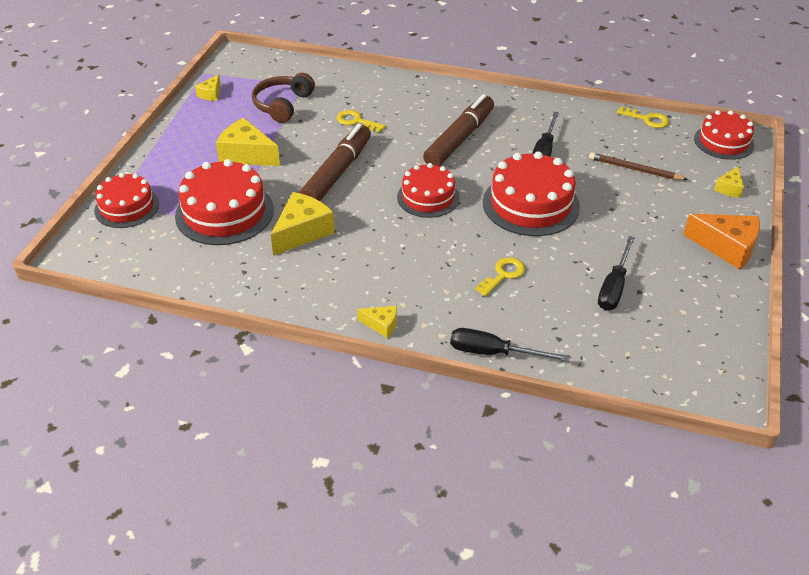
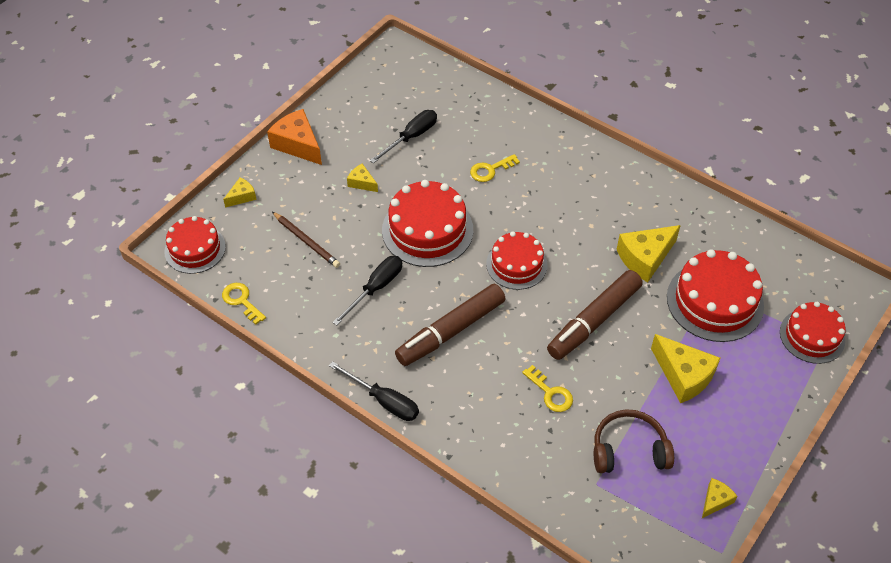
camera: 160 degrees left, 10 degrees up
brown headphones [252,73,315,123] -> brown headphones turned 135 degrees counterclockwise [594,410,674,473]
yellow cheese [357,306,397,338] -> yellow cheese moved to [347,163,378,192]
black screwdriver [450,328,570,362] -> black screwdriver moved to [329,361,419,421]

